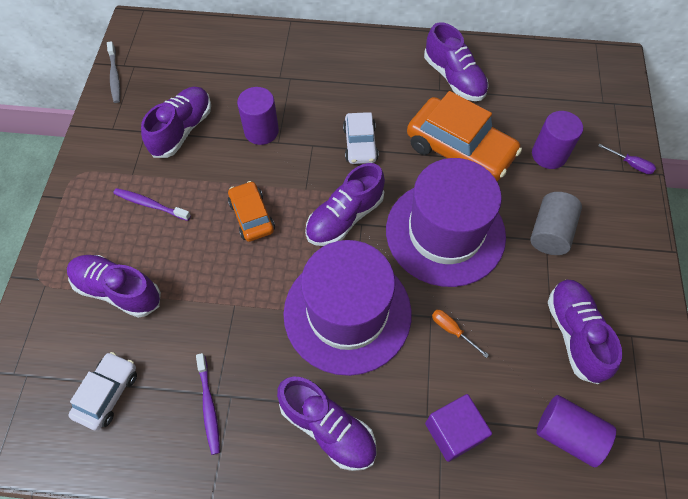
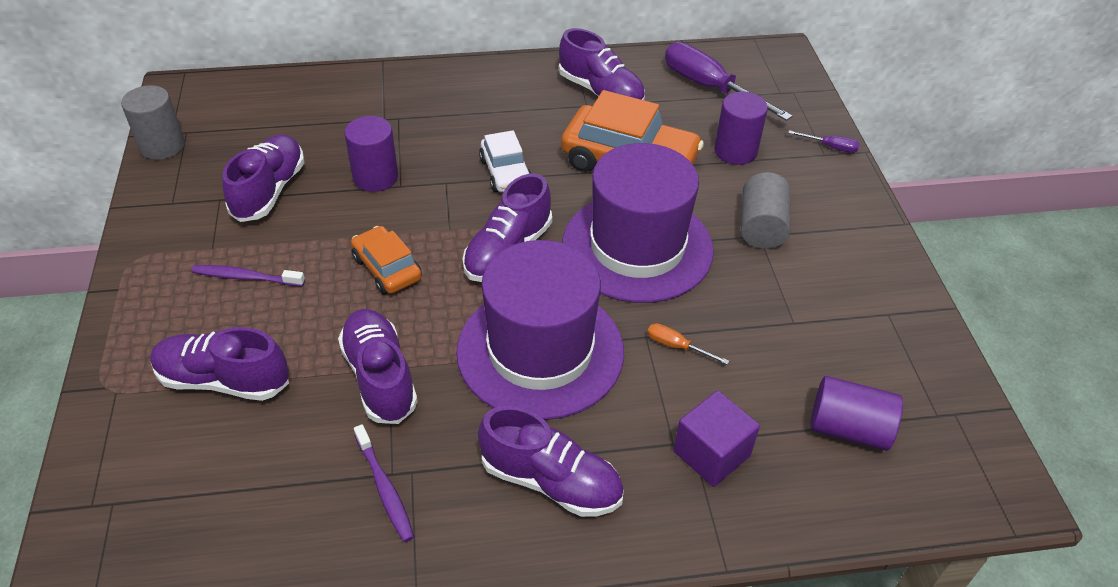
camera: 15 degrees left, 15 degrees down
white car [69,352,137,431] -> none
grey toothbrush [107,41,120,103] -> grey cylinder [121,85,185,160]
purple shoe [548,280,622,384] -> purple shoe moved to [338,309,418,424]
none -> purple screwdriver [665,42,792,121]

